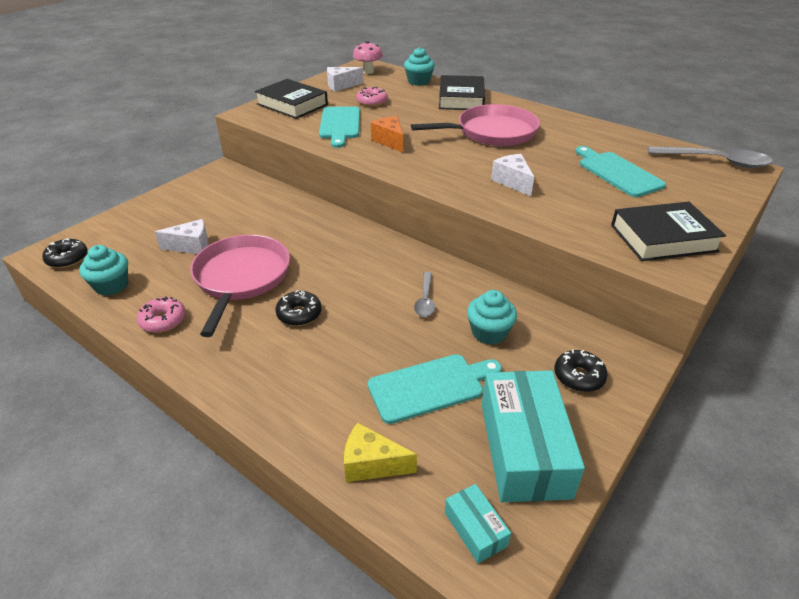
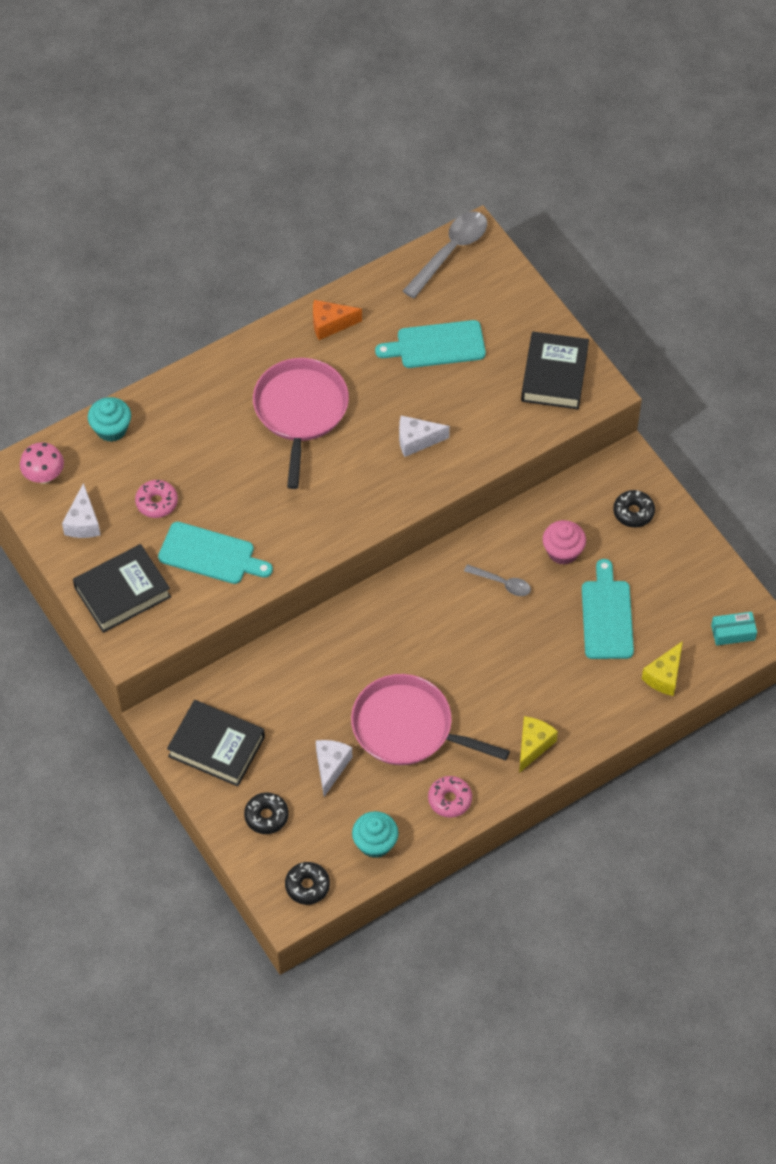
camera: 70 degrees left, 20 degrees up
black donut [275,290,322,326] -> black donut moved to [244,792,289,834]
orange cheese [371,116,403,153] -> orange cheese moved to [313,300,362,340]
black book [439,75,485,110] -> black book moved to [167,700,265,786]
turquoise cupcake [467,290,517,345] -> pink cupcake [543,520,586,565]
turquoise box [482,370,585,502] -> none
none -> yellow cheese [519,716,558,773]

